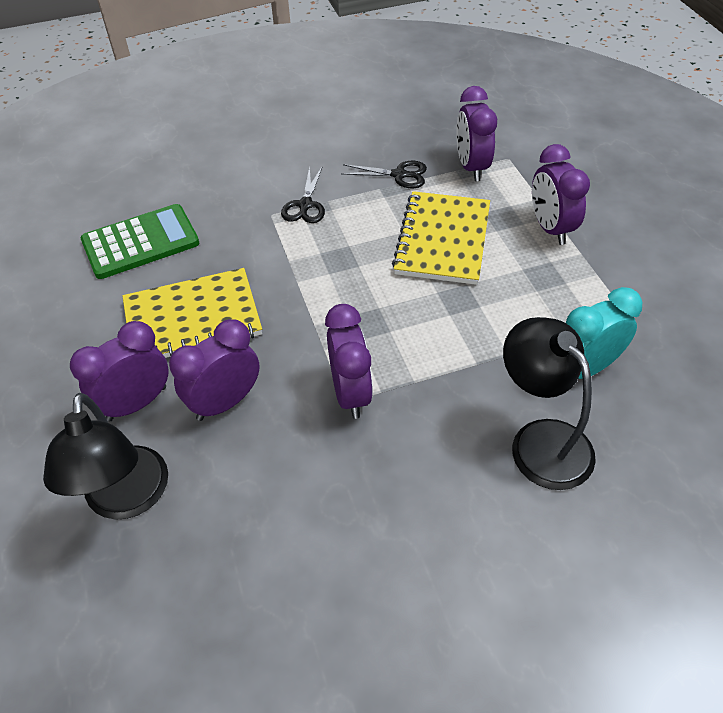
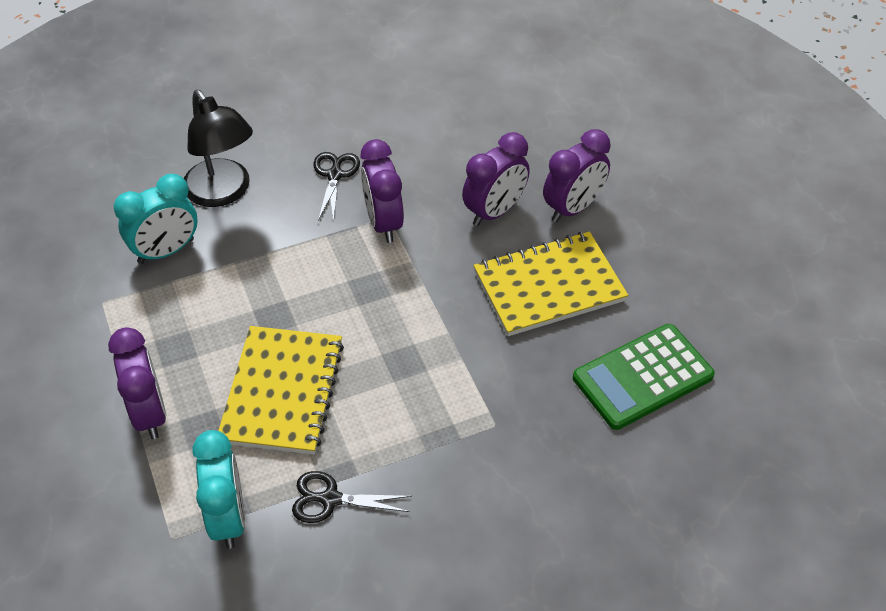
camera: 175 degrees right, 0 degrees up
black lamp [43,393,168,520] -> none
black scissors [281,166,325,223] -> black scissors moved to [313,152,360,223]
purple clock [456,86,497,181] -> turquoise clock [192,430,245,549]

